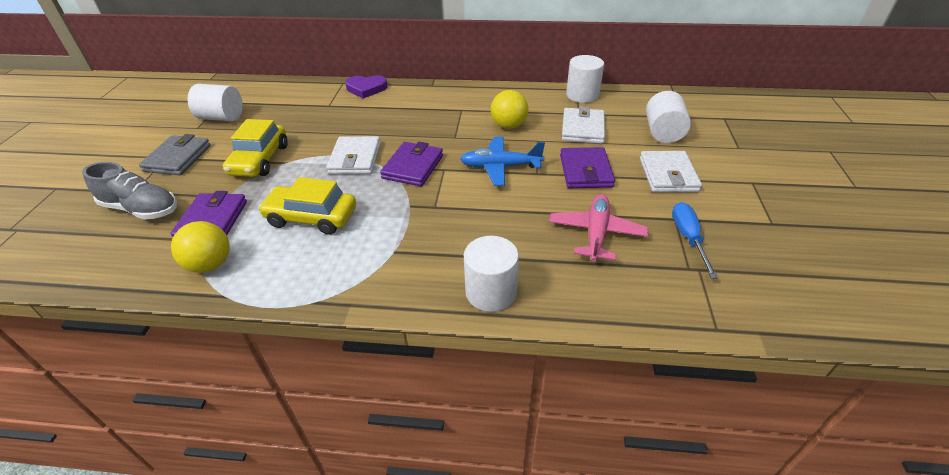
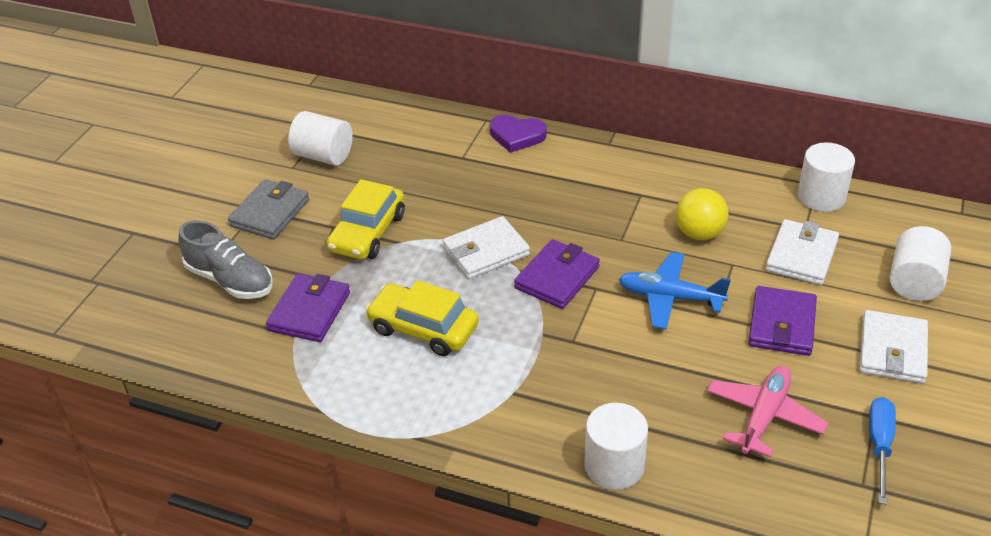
camera: 15 degrees right, 0 degrees up
yellow ball [171,221,230,273] -> none
white wallet [326,136,381,174] -> white wallet turned 45 degrees clockwise [443,216,530,279]

